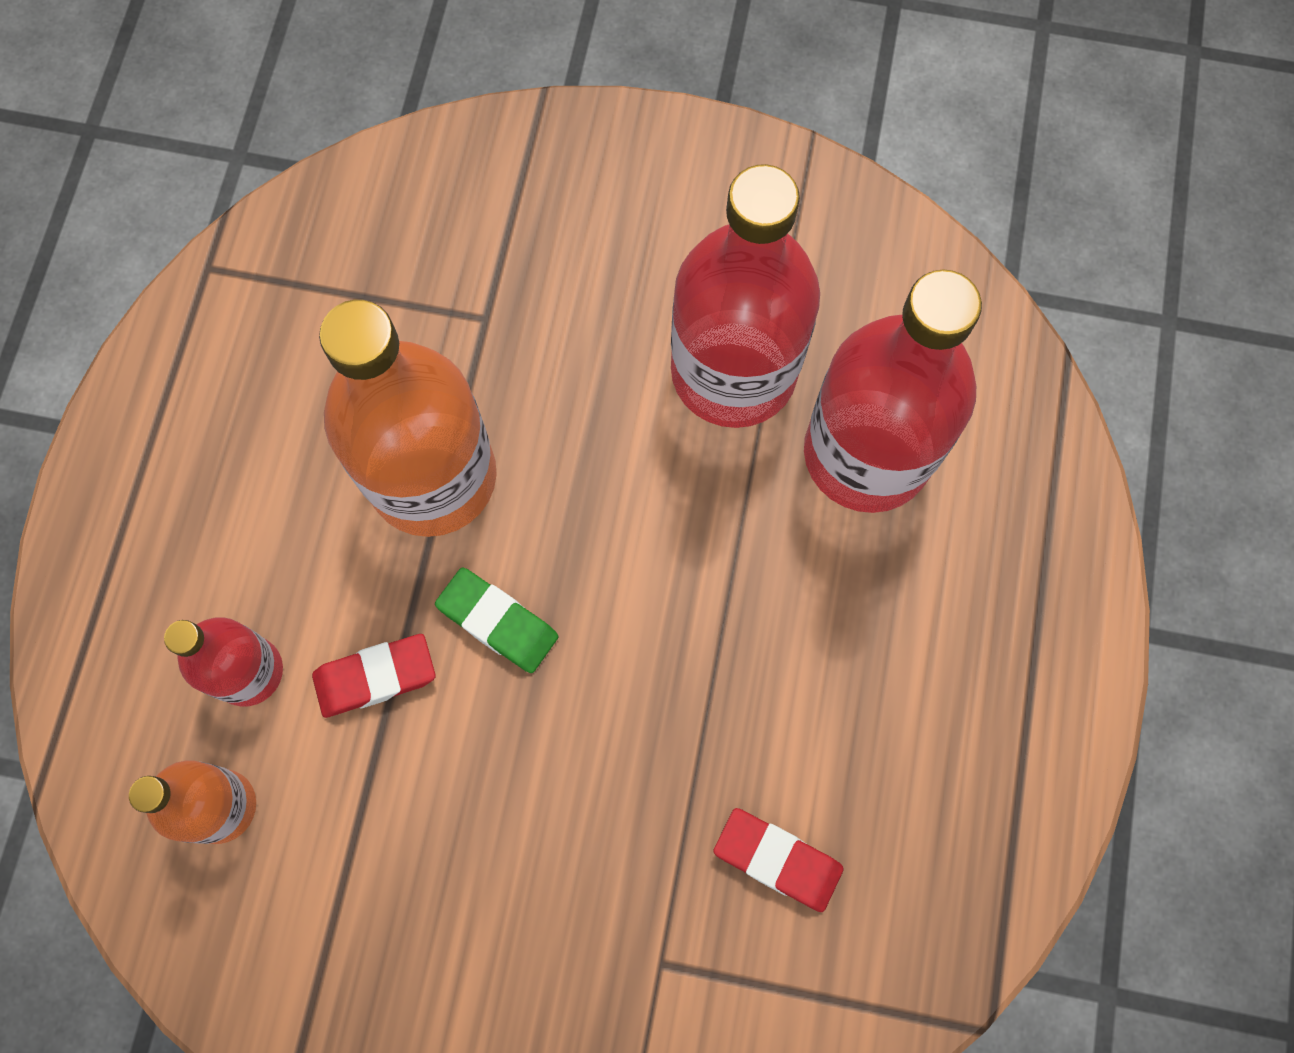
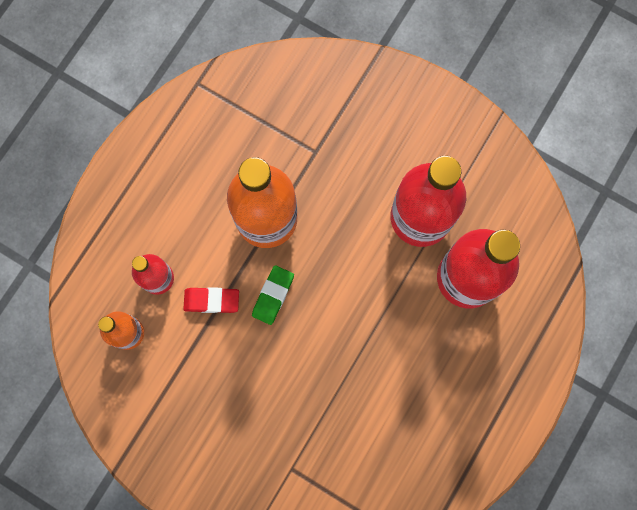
camera: 20 degrees right, 5 degrees up
green eraser [435,568,558,673] -> green eraser turned 60 degrees clockwise [252,265,294,325]
red eraser [713,808,844,912] -> none

